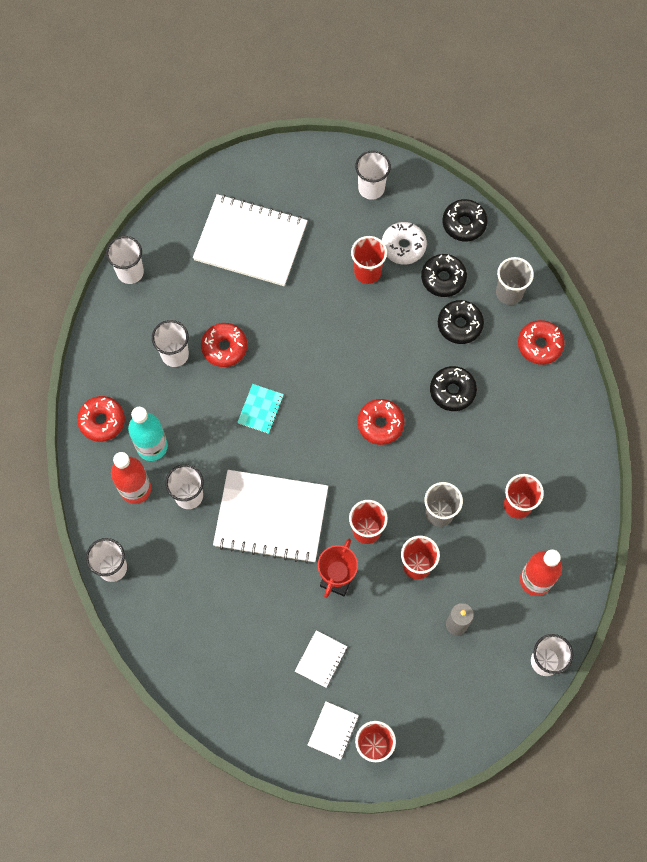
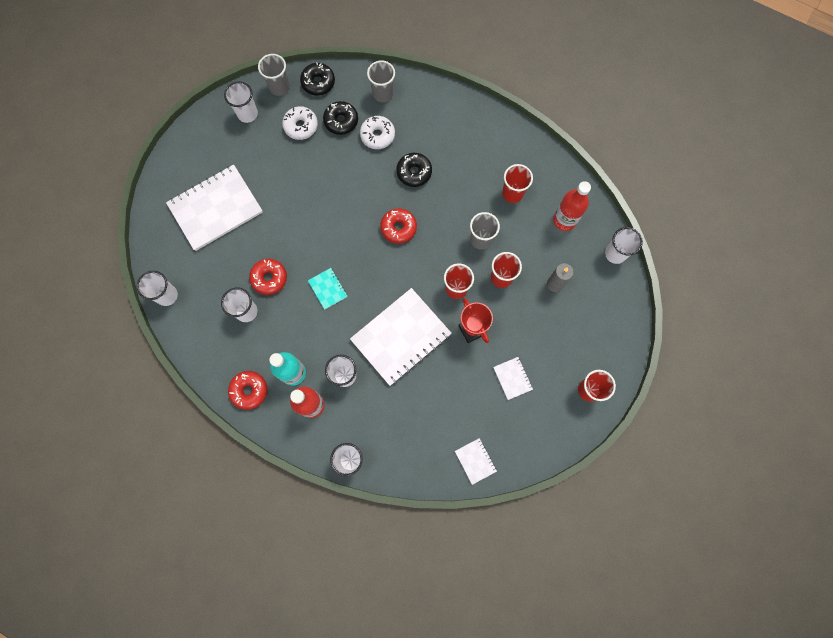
camera: 50 degrees left, 5 degrees up
white notebook [308,701,359,760] -> white notebook moved to [455,438,497,485]
red cup [351,236,387,284] -> none
black donut [438,300,484,344] -> white donut [360,116,395,149]
red donut [518,320,565,365] -> none
none -> grey cup [258,54,290,96]

